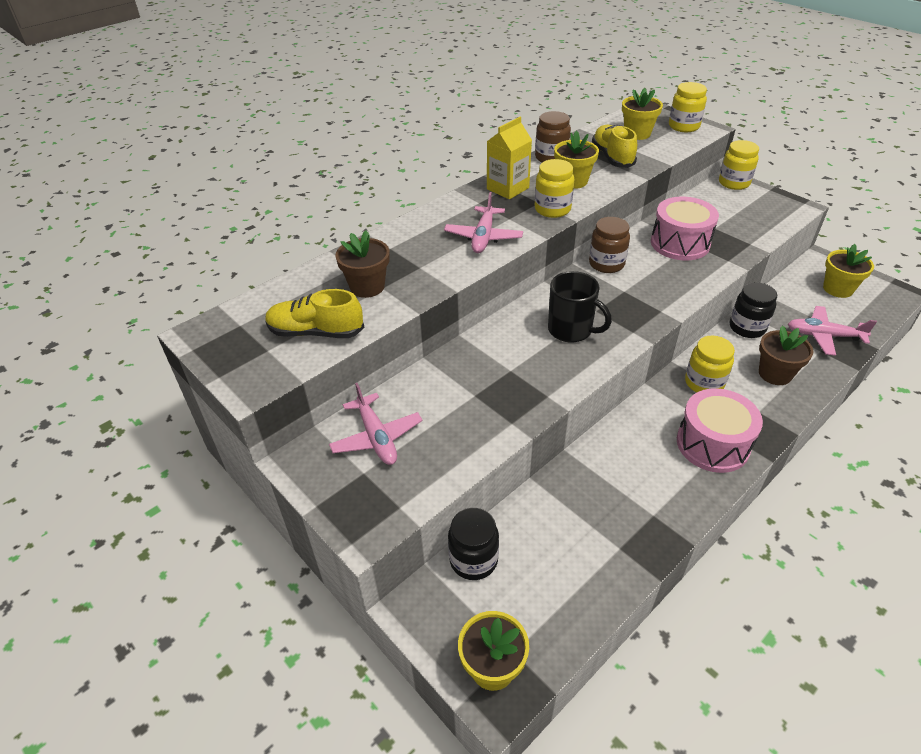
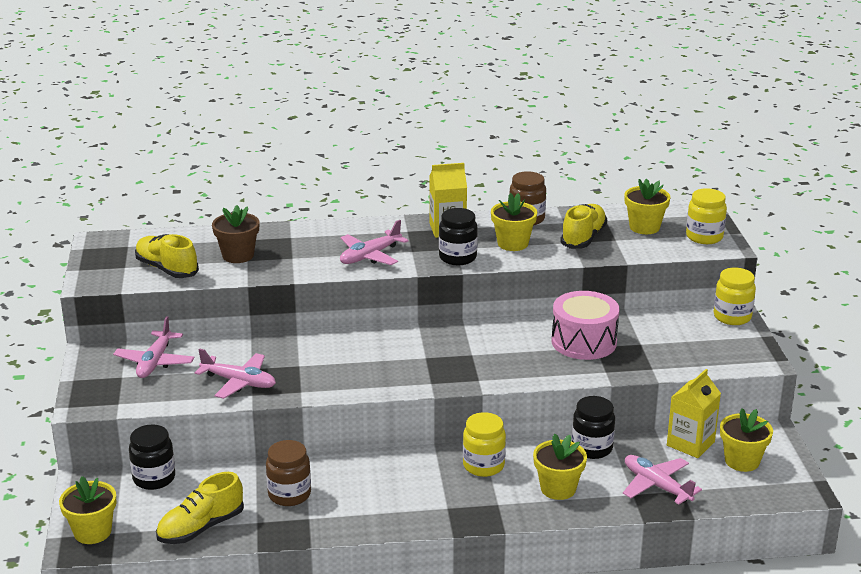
camera: 35 degrees right, 15 degrees down
yellow jar [535,159,575,218] -> black jar [439,208,478,265]
black mug [548,271,612,343] -> none
brown jar [589,217,630,273] -> brown jar moved to [266,440,311,506]
pink drum [677,388,763,473] -> none
brown flower pot [759,325,813,385] -> yellow flower pot [533,433,587,500]
none -> yellow shoe [156,472,244,544]
none -> pink plane [195,348,276,399]
none -> yellow carton [667,369,721,458]

